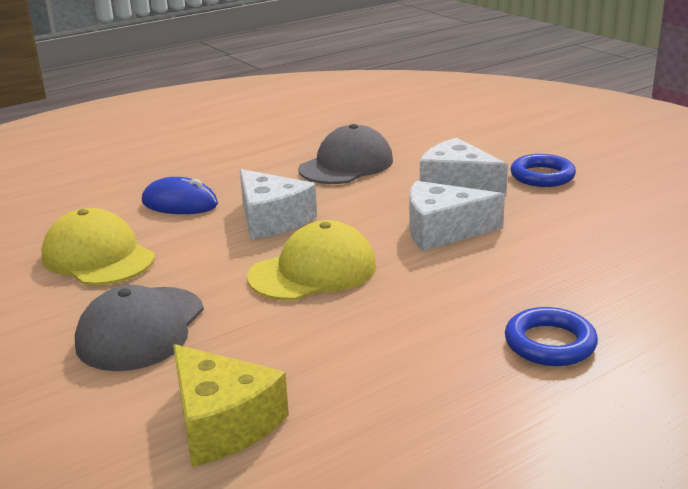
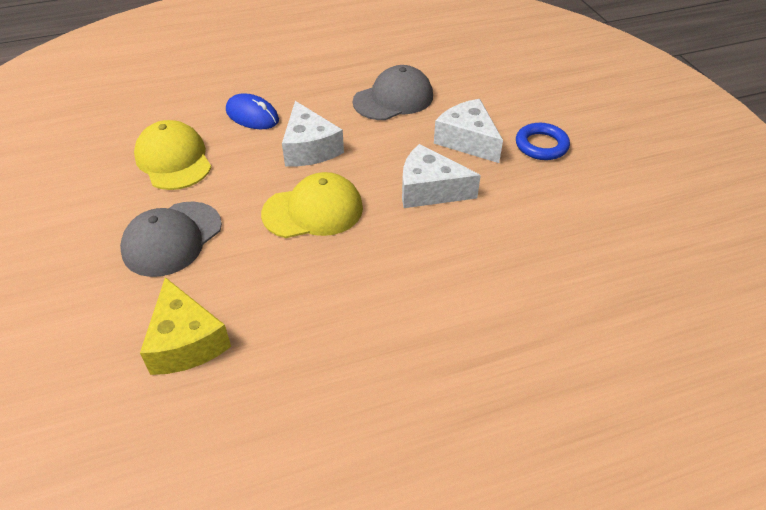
camera: 15 degrees right, 20 degrees up
blue ring [505,307,598,366] -> none

